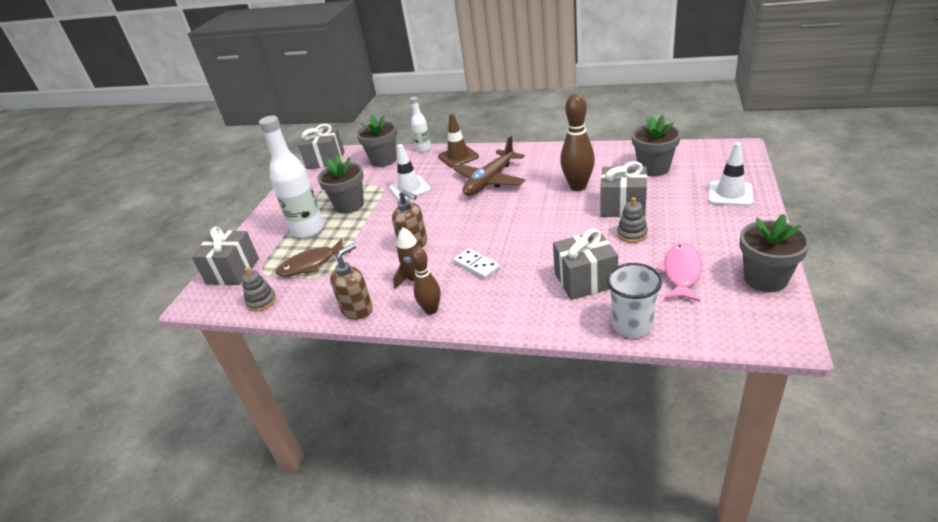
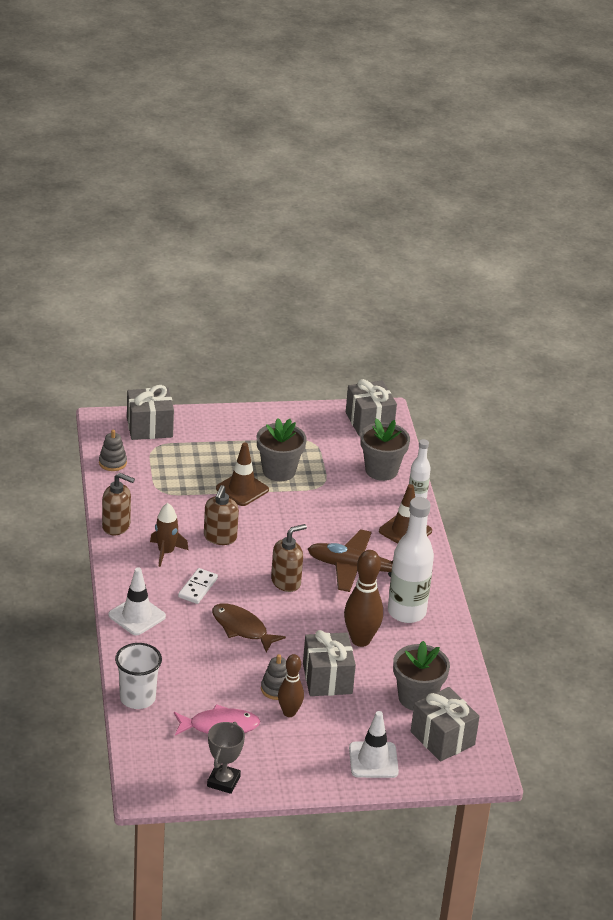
camera: 60 degrees right, 0 degrees up
white bottle [259,116,324,238] -> white bottle moved to [388,497,434,623]
brown fish [276,239,351,277] -> brown fish moved to [212,603,286,653]
white traffic cone [389,144,431,201] -> white traffic cone moved to [108,567,166,636]
brown bowling pin [411,247,441,315] -> brown bowling pin moved to [278,654,304,717]
grey gift [553,229,618,300] -> grey gift moved to [411,687,480,762]
grey flower pot [740,214,810,292] -> grey trophy [207,722,245,794]
none -> brown traffic cone [216,443,269,506]
none -> brown soap dispenser [271,524,307,592]

